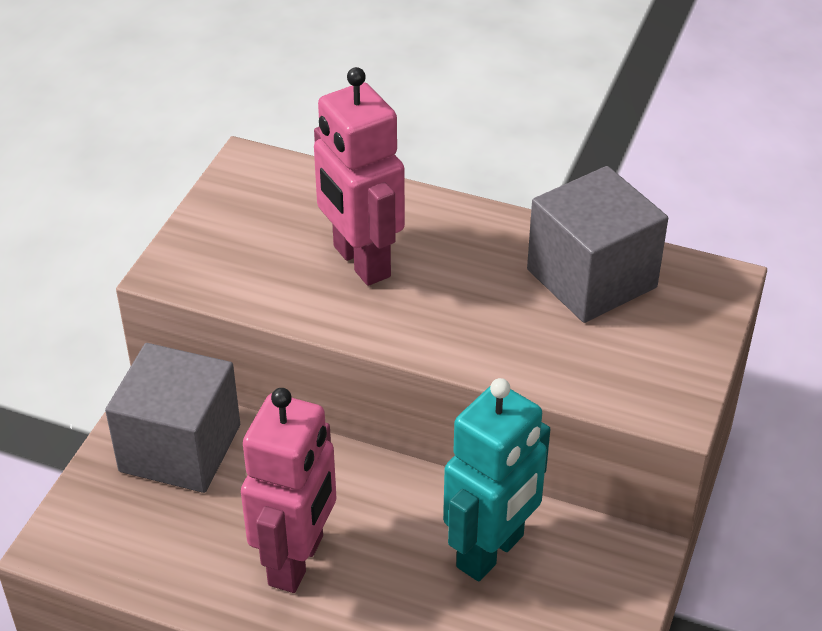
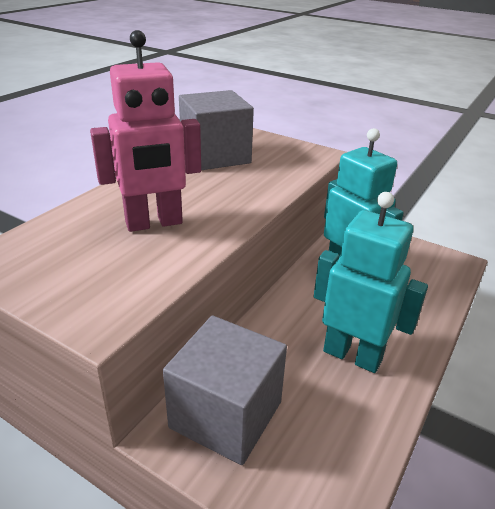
camera: 80 degrees left, 10 degrees down
pink robot [241,388,336,593] -> turquoise robot [314,192,428,373]

